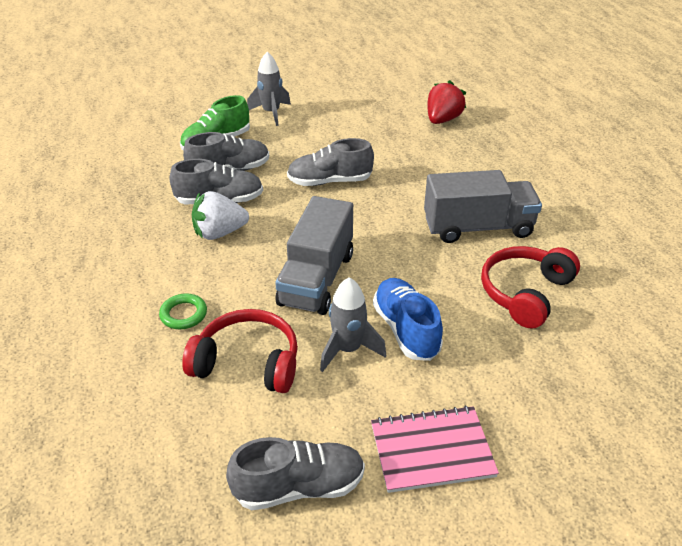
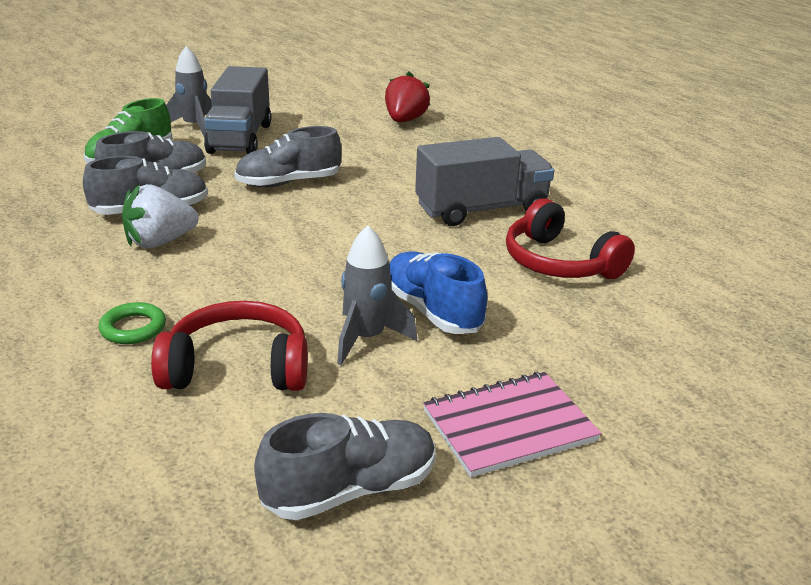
camera: 15 degrees left, 10 degrees down
grey truck [275,196,353,315] -> grey truck moved to [204,66,272,154]
red headphones [481,246,580,329] -> red headphones turned 60 degrees counterclockwise [506,198,635,279]

